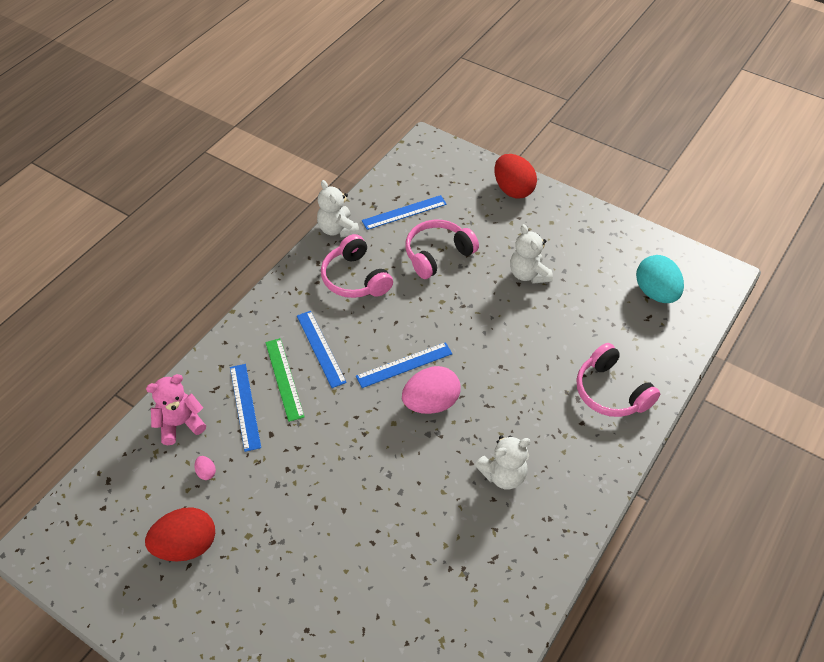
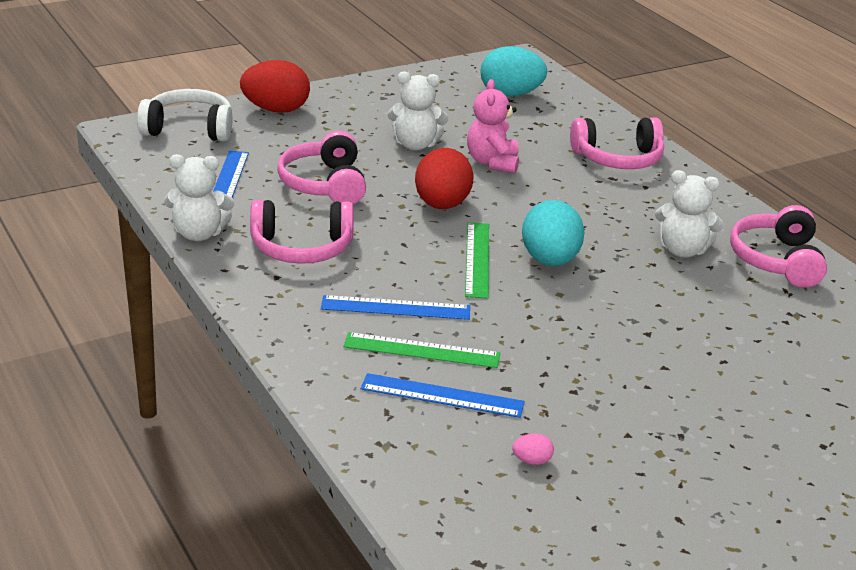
camera: 65 degrees left, 20 degrees down
red egg [145,507,215,562] -> red egg moved to [415,148,474,209]
pink teddy bear [146,374,206,445] -> pink teddy bear moved to [467,79,519,173]
blue ruler [356,342,452,388] -> green ruler [465,222,489,299]
pink egg [402,366,461,414] -> turquoise egg [522,200,584,266]
white teddy bear [475,435,531,489] -> white teddy bear turned 105 degrees clockwise [655,170,724,257]
none -> white headphones [137,89,232,141]
none -> pink headphones [730,205,827,288]

